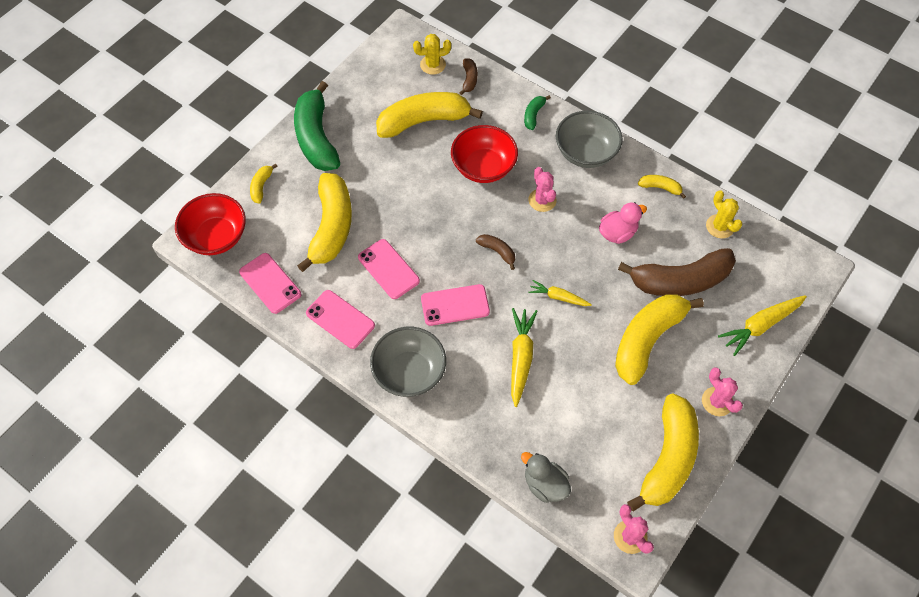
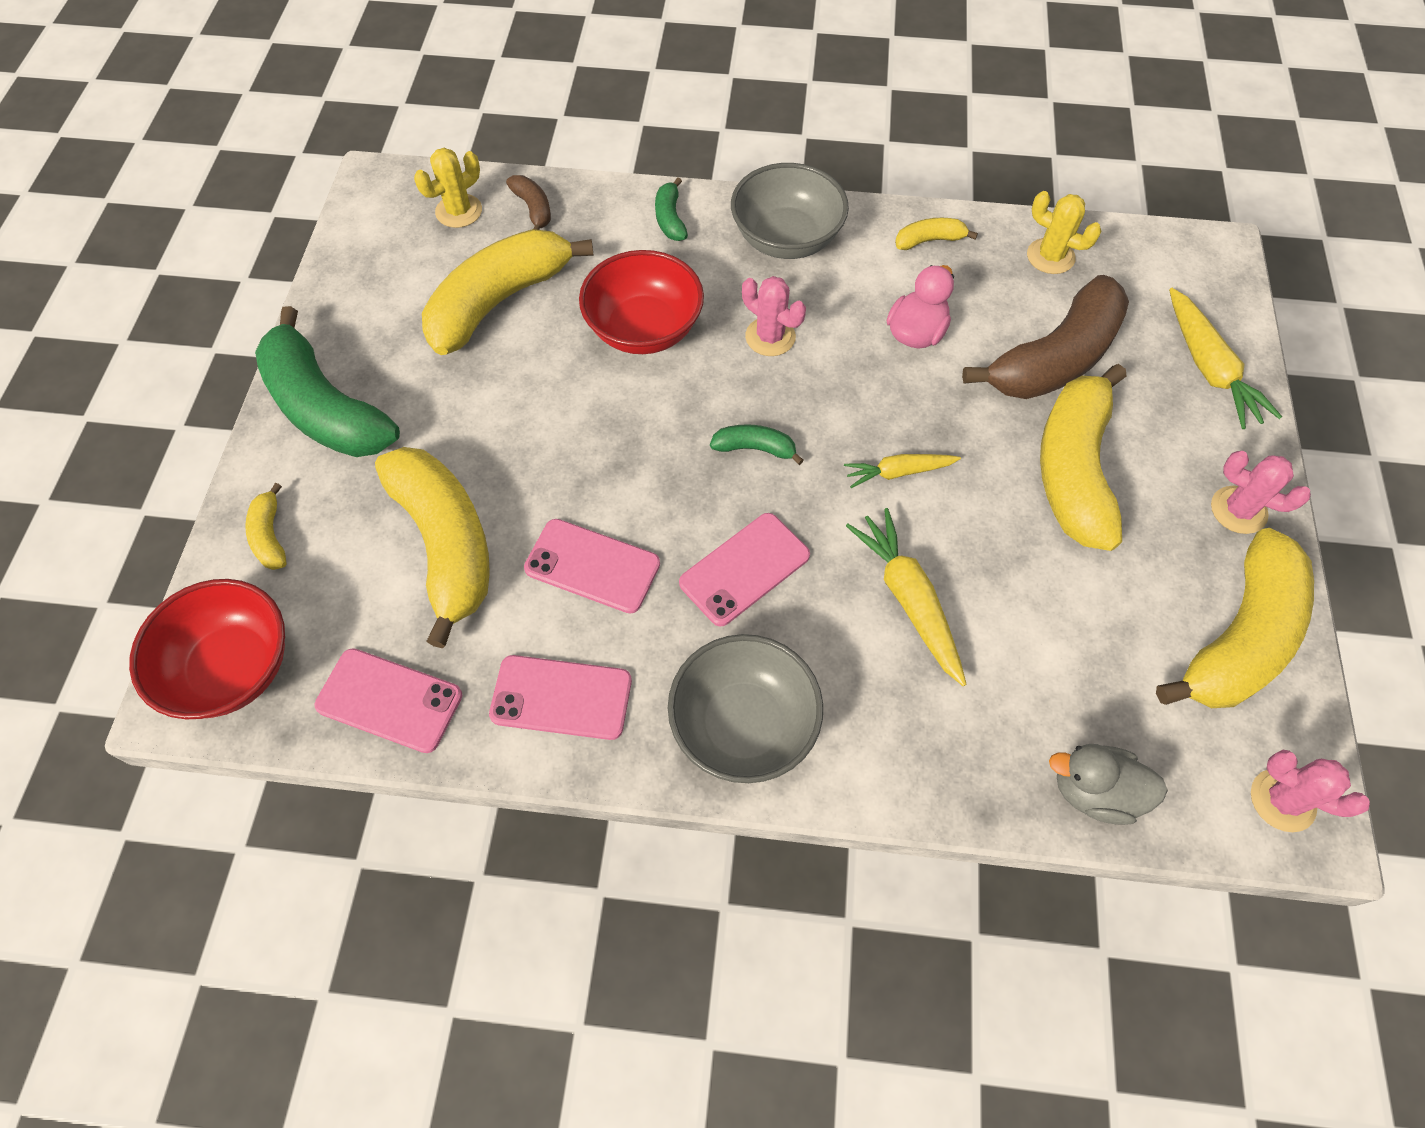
camera: 30 degrees left, 0 degrees up
brown banana [476,234,515,270] -> green banana [710,424,804,465]
yellow banana [627,393,699,512] -> yellow banana turned 45 degrees clockwise [1156,528,1314,708]
yellow carrot [718,295,807,356] -> yellow carrot turned 45 degrees counterclockwise [1169,288,1282,429]

